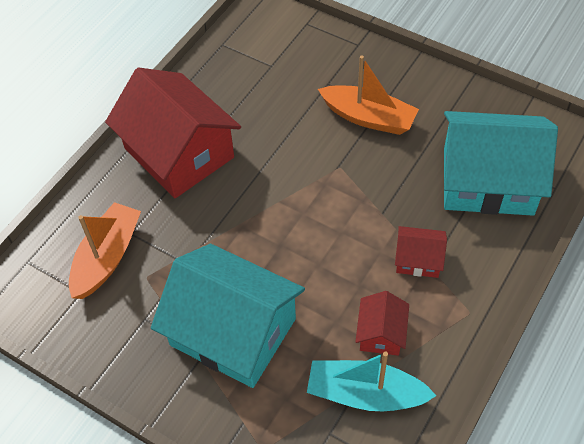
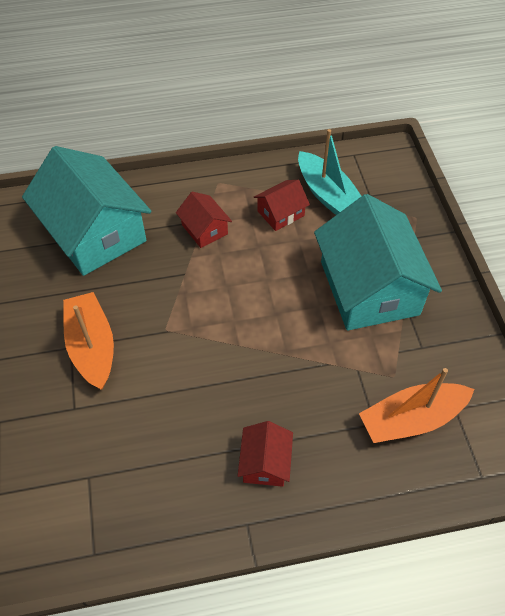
camera: 135 degrees left, 0 degrees up
red house [105,67,241,198] -> red house [238,421,293,487], size x0.45

